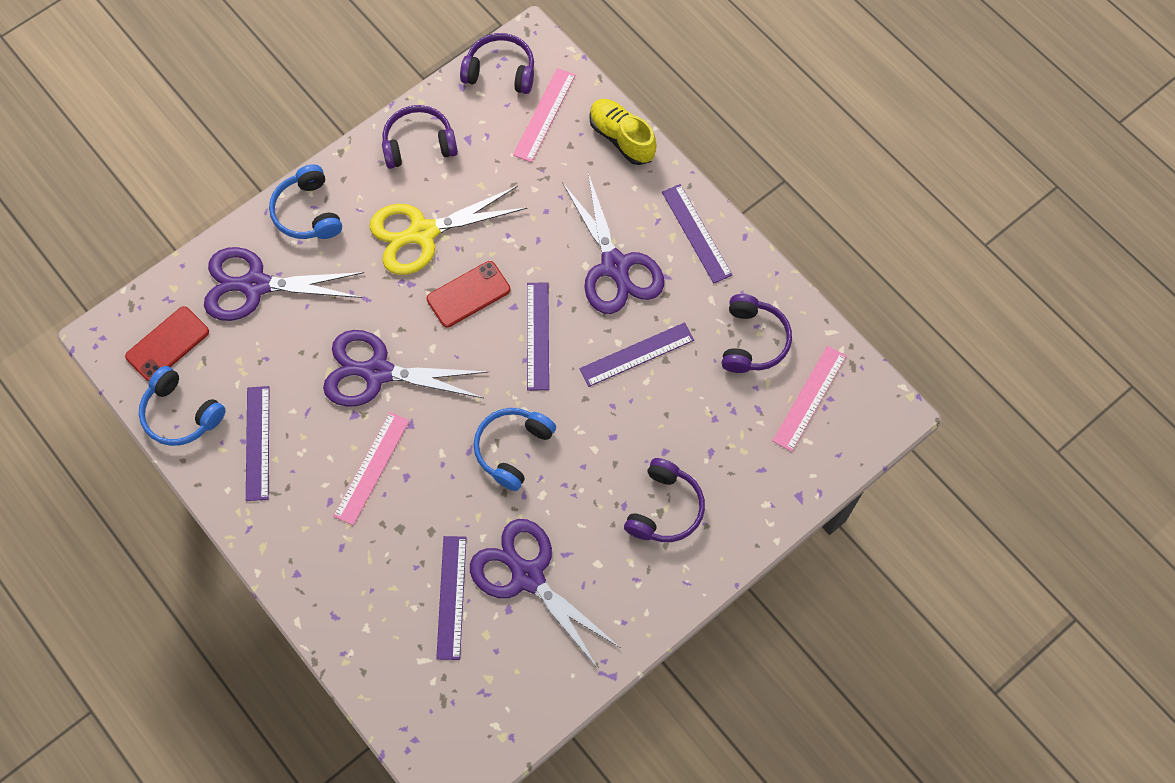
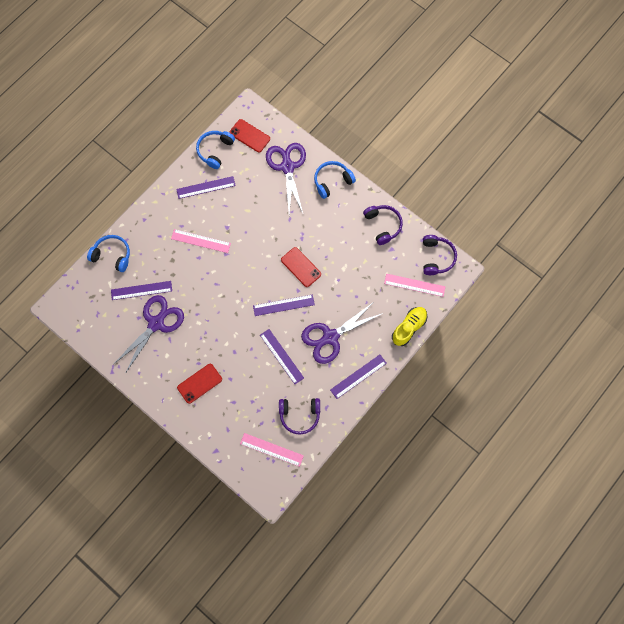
camera: 80 degrees right, 5 degrees up
purple scissors [323,330,489,407] -> none
yellow scissors [369,186,528,275] -> none
blue headphones [474,408,556,491] -> blue headphones moved to [87,235,130,272]
purple headphones [624,458,705,542] -> red phone [177,364,222,404]

